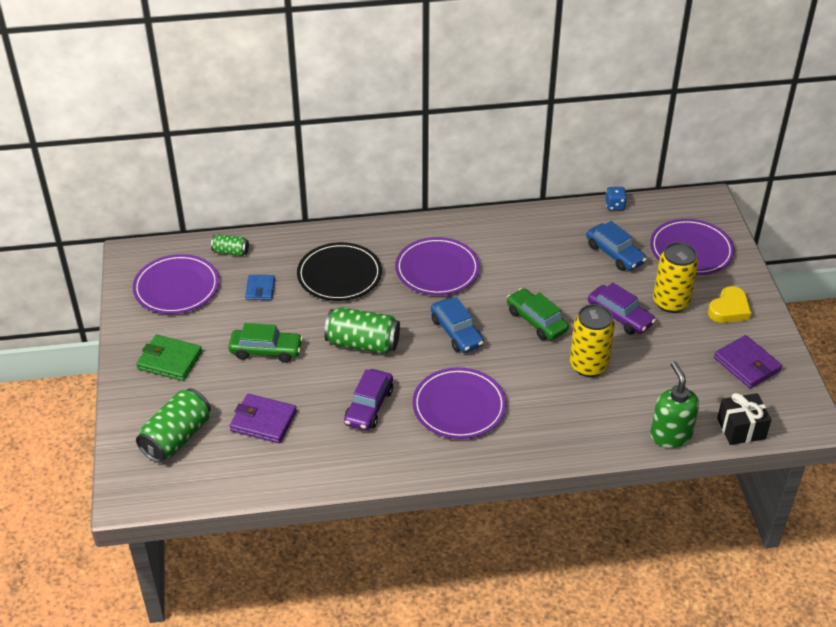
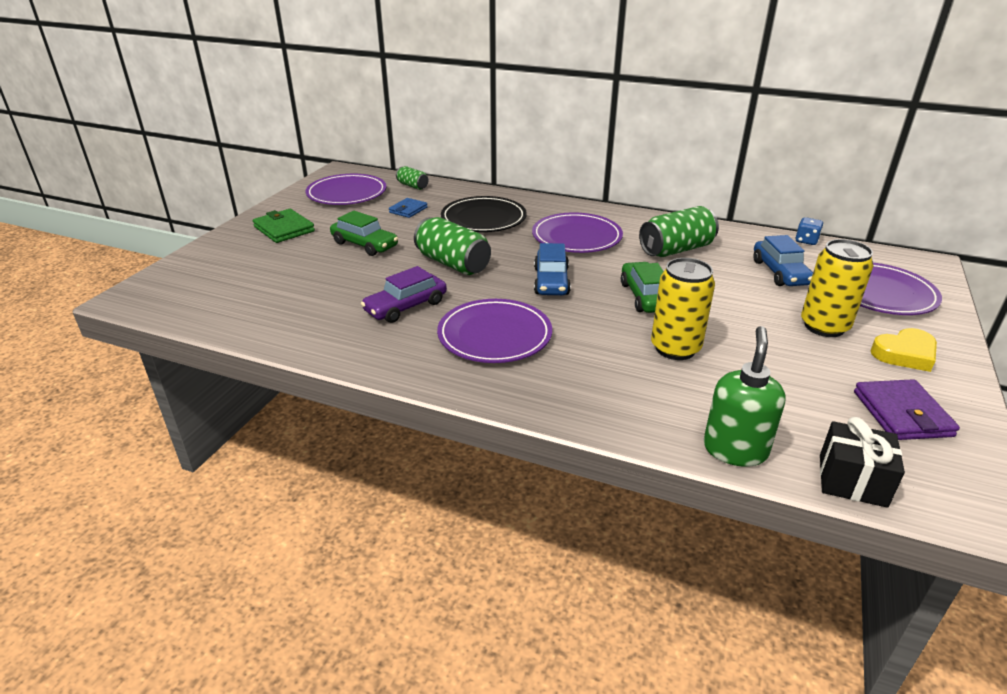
camera: 30 degrees right, 10 degrees down
green can [136,388,211,463] -> green can moved to [639,206,719,257]
purple wallet [230,394,297,443] -> none
purple car [588,283,656,335] -> none

